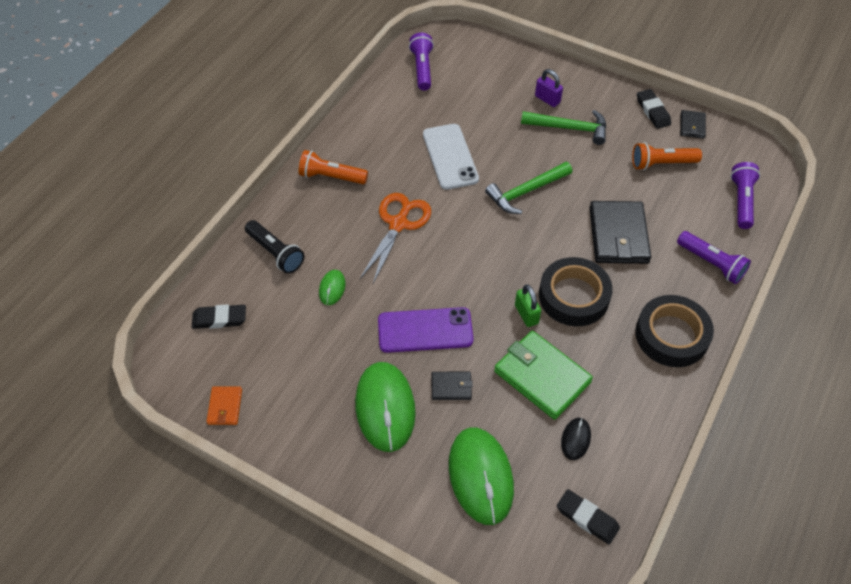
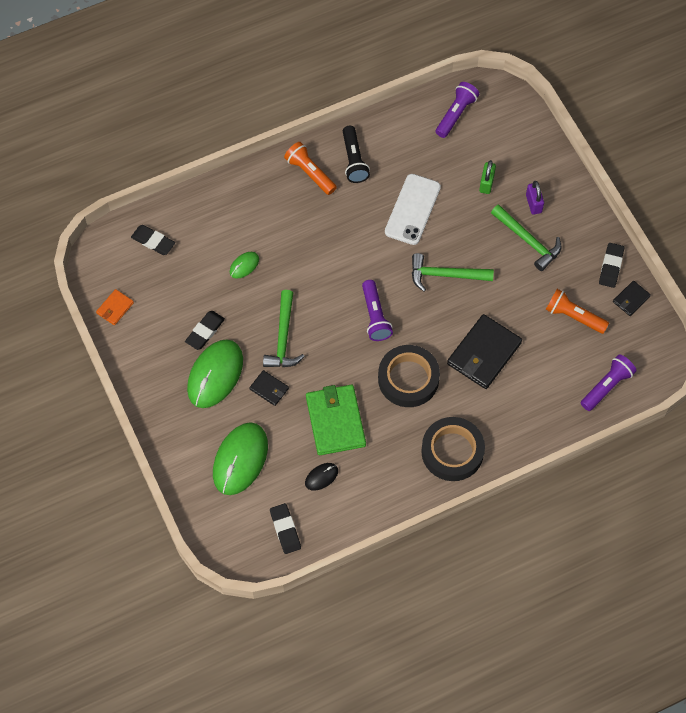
camera: 35 degrees right, 10 degrees up
black flashlight [245,220,304,274] -> black flashlight moved to [343,126,370,183]
orange scissors [360,193,431,284] -> none
purple phone [378,307,473,353] -> green hammer [263,290,305,367]
green padlock [515,284,541,327] -> green padlock moved to [479,160,496,194]
purple flashlight [677,231,751,284] -> purple flashlight moved to [362,280,393,341]
none -> black eraser [185,311,225,350]

